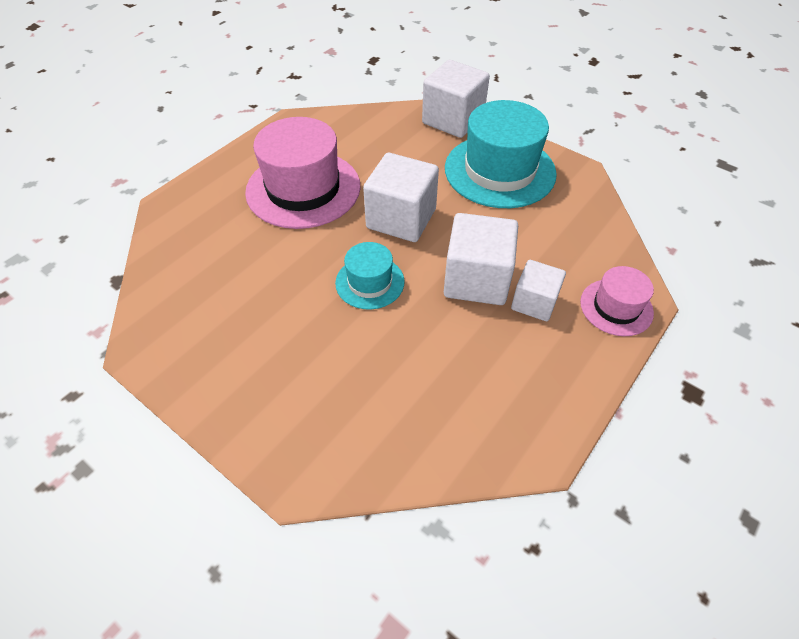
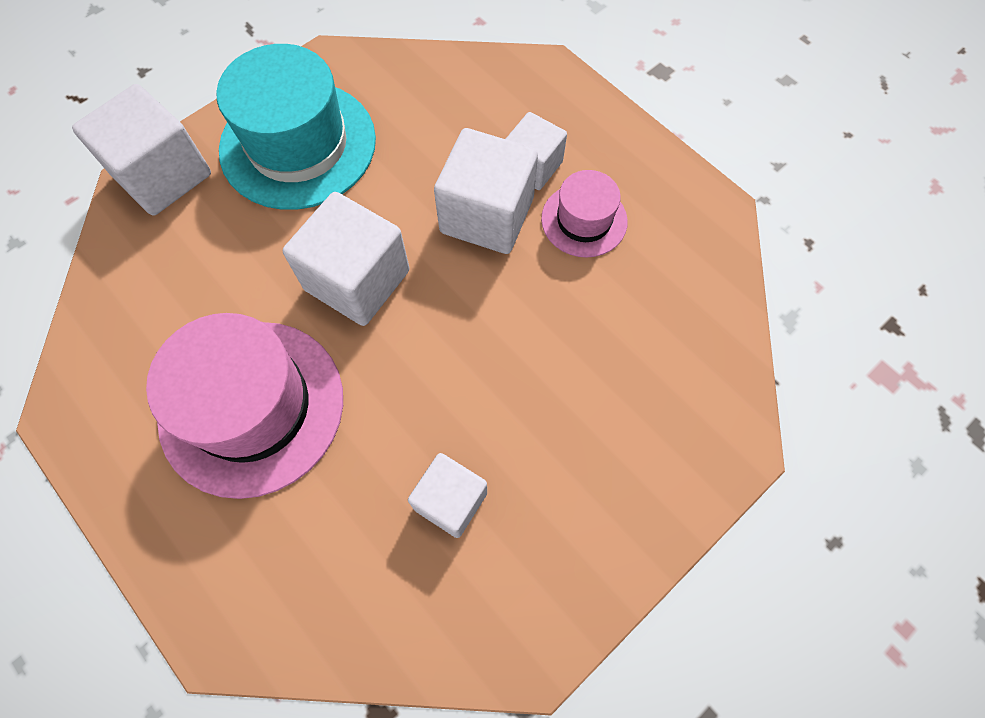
camera: 80 degrees left, 15 degrees up
turquoise hat [335,242,405,310] -> none
pink hat [580,266,654,336] -> pink hat moved to [541,170,628,258]
none -> white cube [408,453,487,538]

